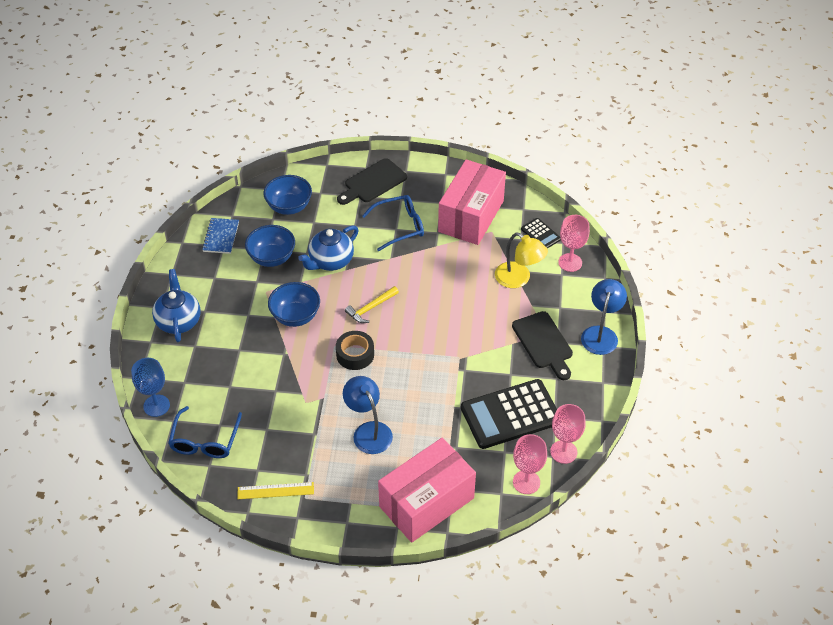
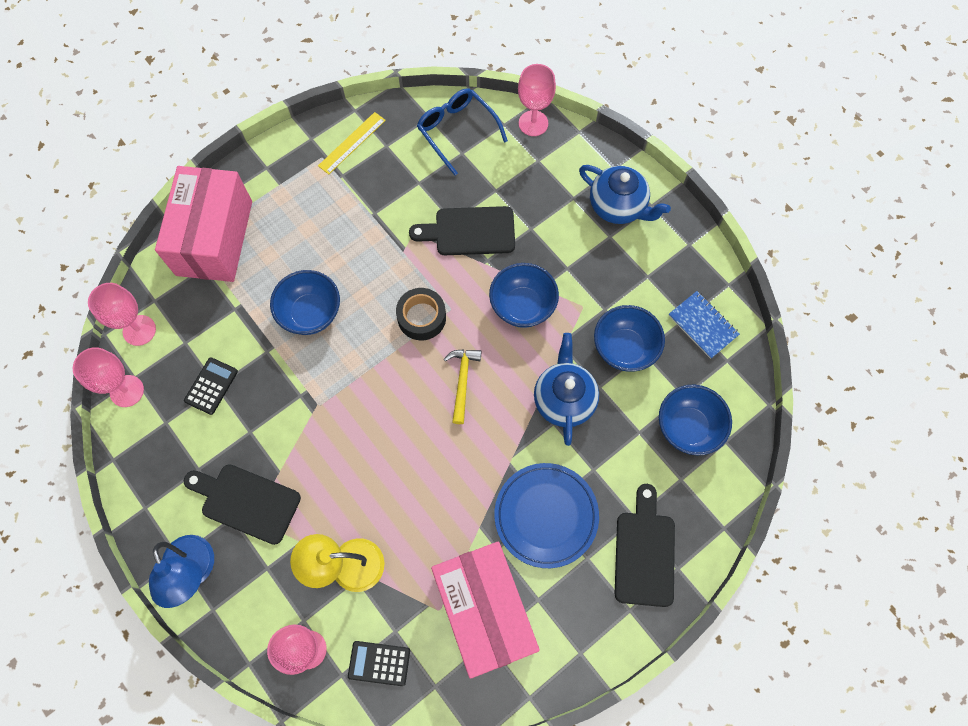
camera: 135 degrees right, 20 degrees up
blue goblet [131,358,170,417] -> pink goblet [518,64,556,136]
blue lamp [343,376,393,454] -> none
blue glasses [362,195,424,251] -> blue plate [494,463,599,568]
black calculator [461,379,557,449] -> black calculator [184,358,238,415], size x0.46
none -> blue bowl [270,270,340,335]
none -> black cutting board [409,206,515,255]

